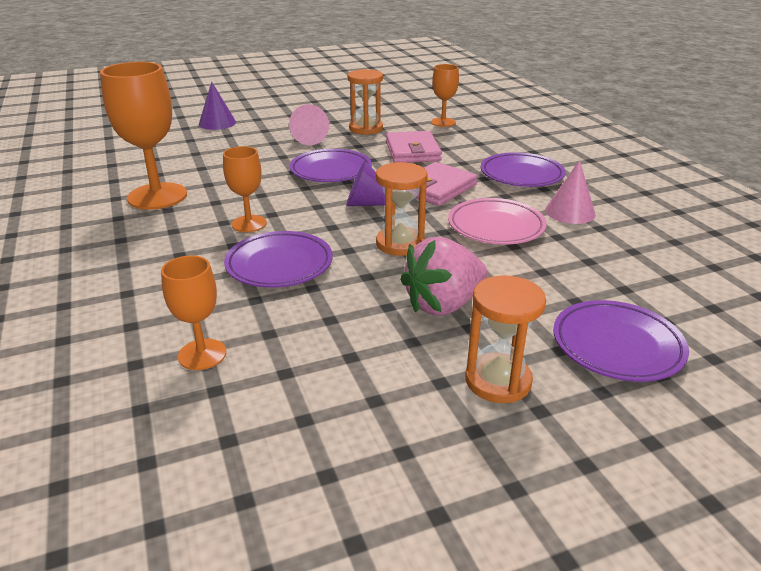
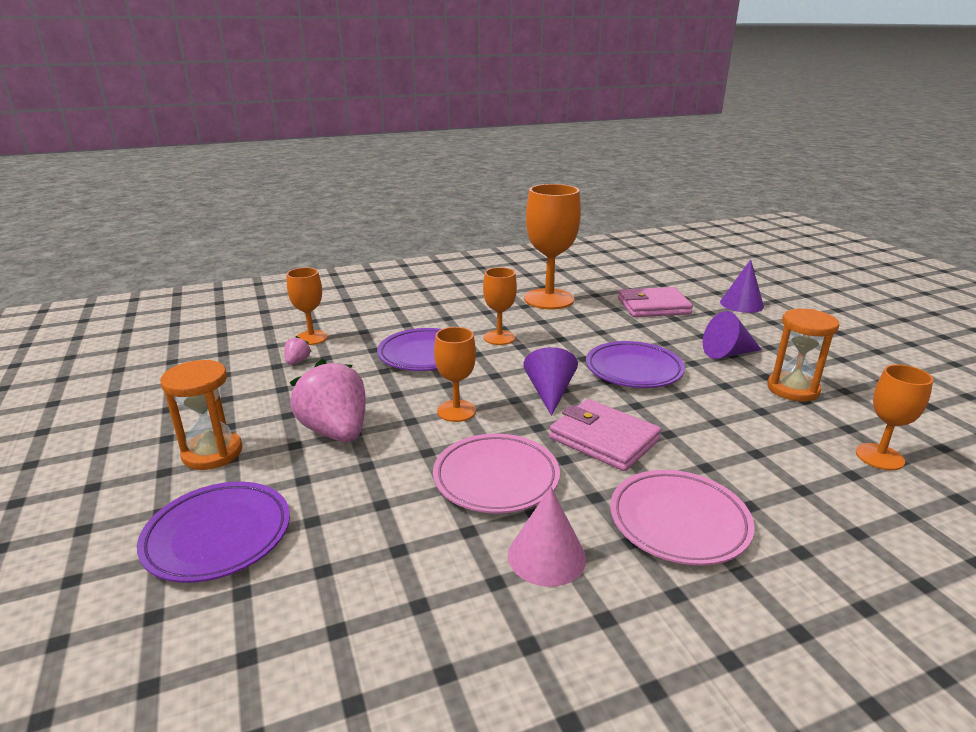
camera: 90 degrees right, 5 degrees down
pink cone [289,104,329,145] -> purple cone [703,311,762,359]
orange hourglass [376,162,428,256] -> orange goblet [434,327,476,422]
pink wallet [386,131,442,163] -> pink wallet moved to [618,287,693,317]
purple plate [481,152,565,187] -> pink plate [610,470,754,566]
none -> pink strawberry [284,336,312,365]

